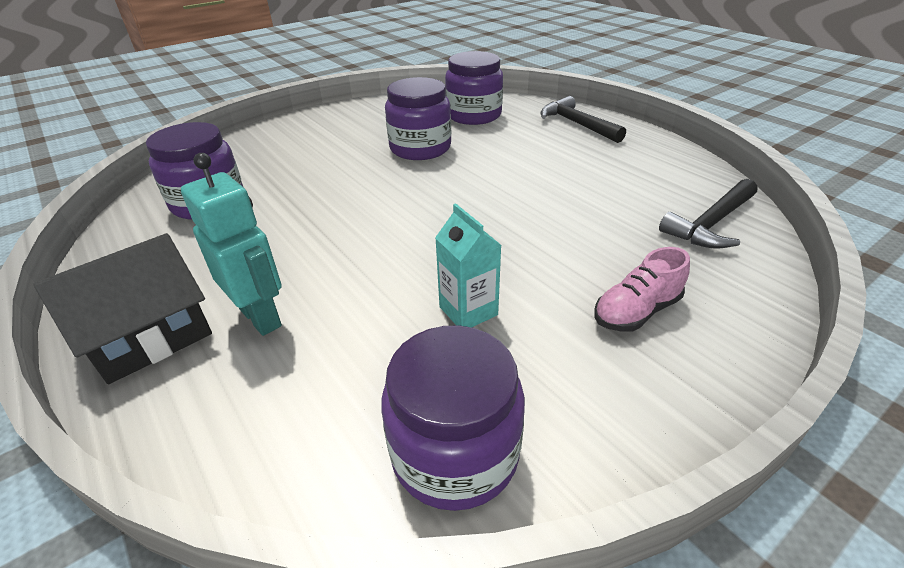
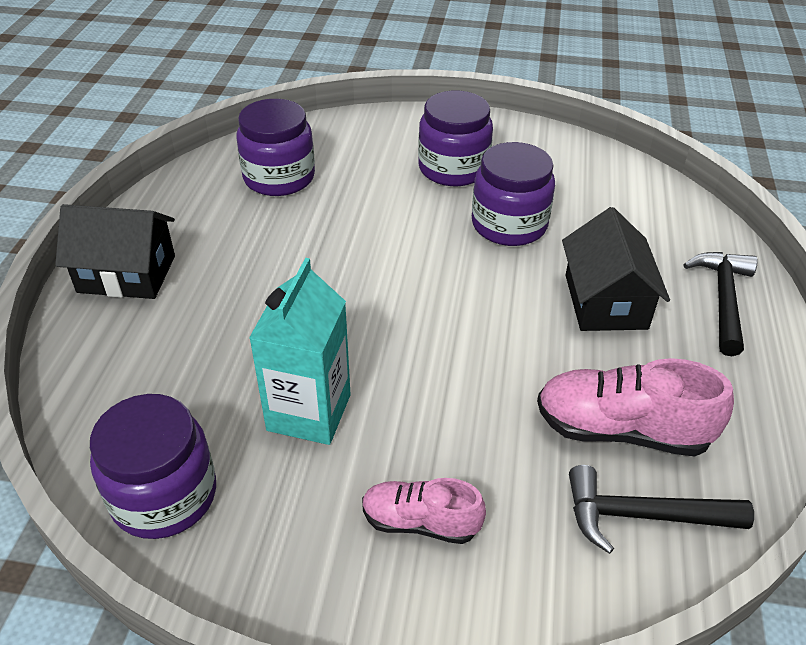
camera: 45 degrees right, 5 degrees up
turquoise robot [181,153,282,336] -> none
turquoise carton [435,203,502,327] -> turquoise carton [249,258,351,445], size x1.55
purple jar [445,51,503,125] -> purple jar moved to [418,91,493,186]
none -> pink shoe [537,358,734,456]
none -> black house [562,207,670,331]

